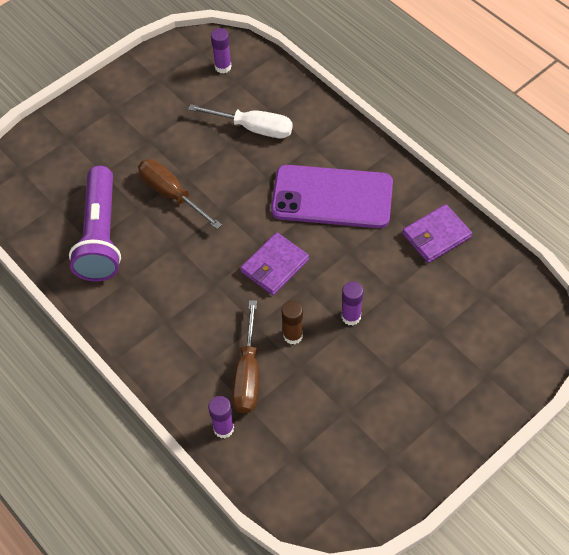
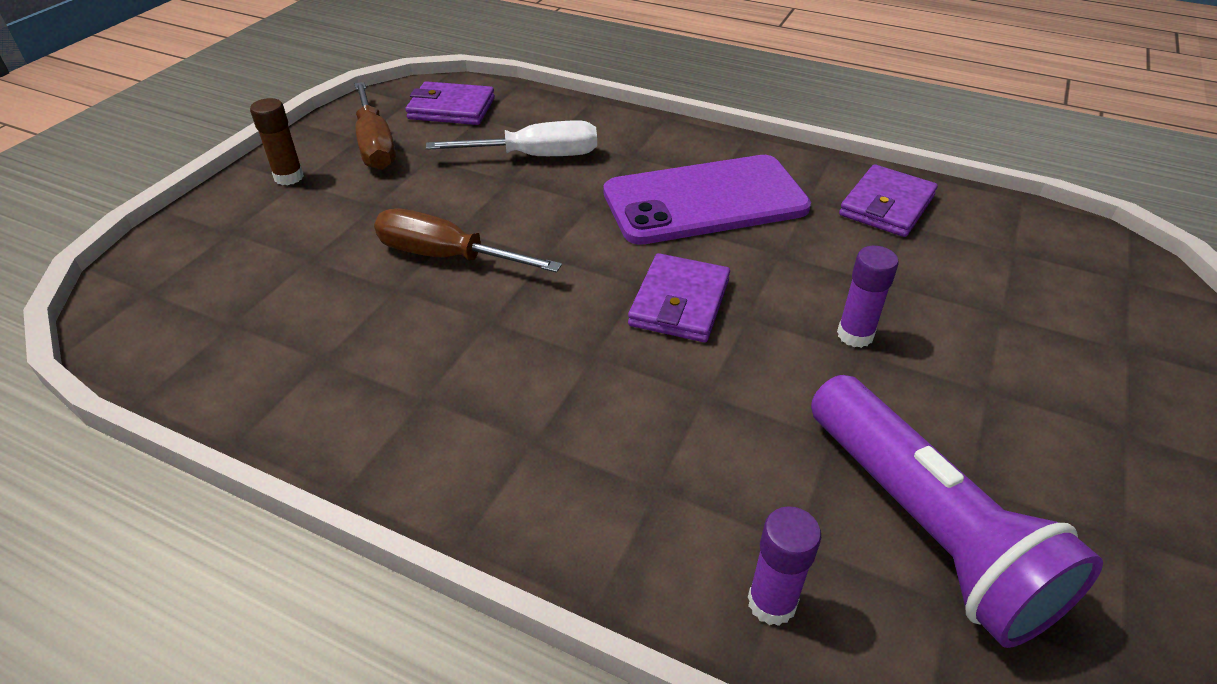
camera: 25 degrees left, 15 degrees down
purple flashlight [69,166,121,281] -> purple flashlight moved to [811,375,1103,648]
purple glue stick [211,28,232,73] -> purple wallet [405,81,495,125]
brown screwdriver [232,300,259,414] -> brown screwdriver moved to [355,82,396,170]
brown glue stick [282,301,303,344] -> brown glue stick moved to [250,98,304,185]

